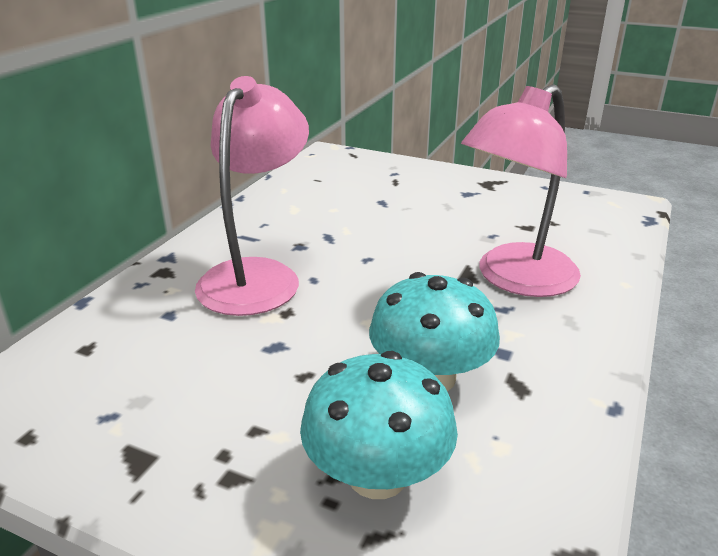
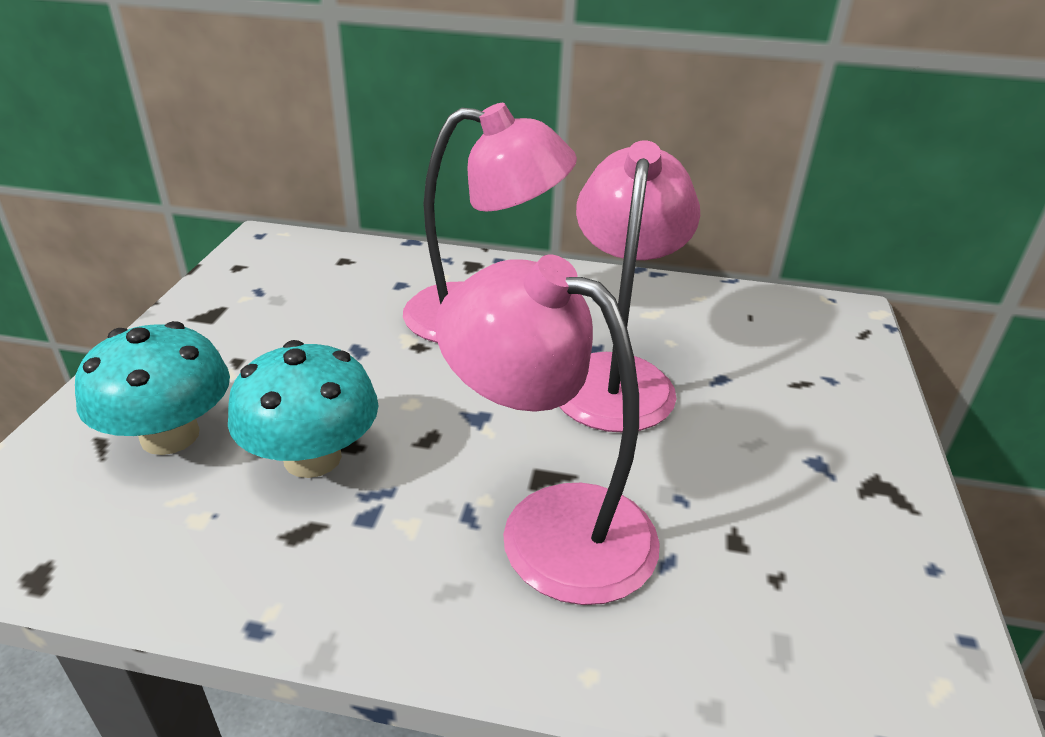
camera: 75 degrees right, 5 degrees up
none -> pink lamp [560,140,700,432]

